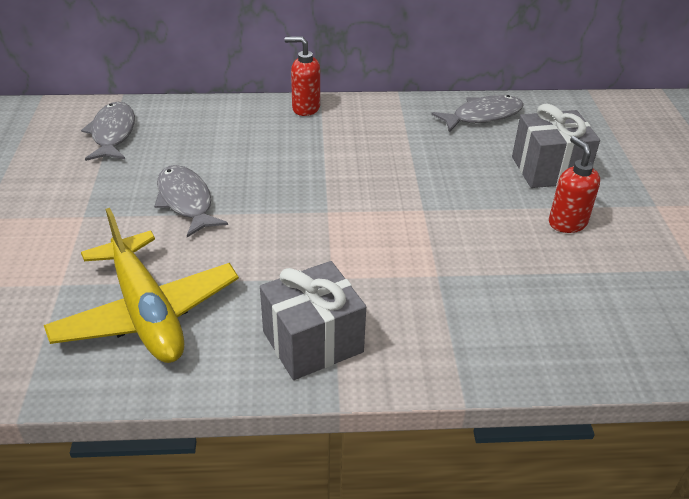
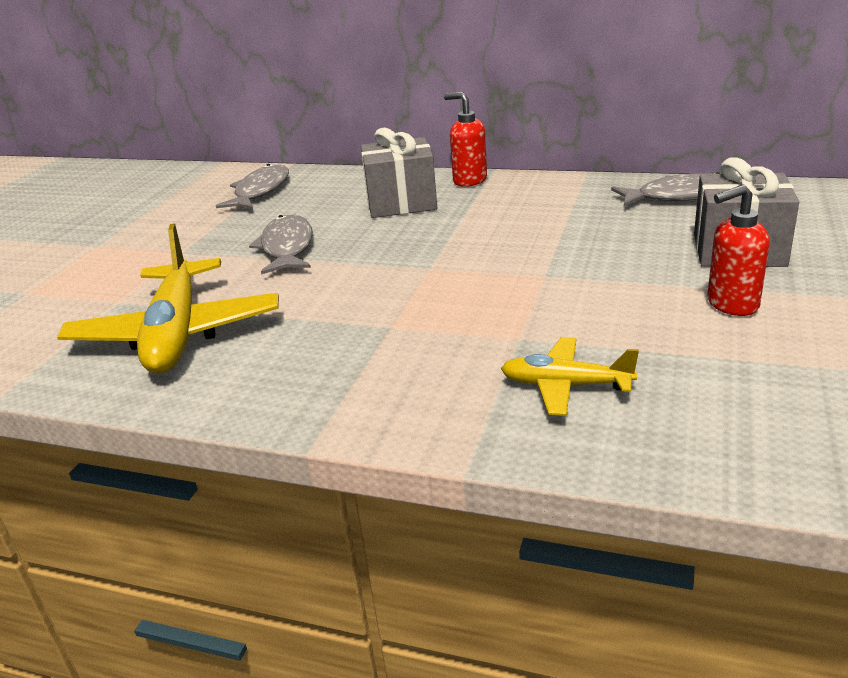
camera: 25 degrees right, 10 degrees down
grey gift [260,261,366,380] -> grey gift moved to [361,128,437,218]
red soap dispenser [549,136,600,233] -> red soap dispenser turned 105 degrees counterclockwise [707,185,770,316]
none -> yellow plane [501,337,639,416]

